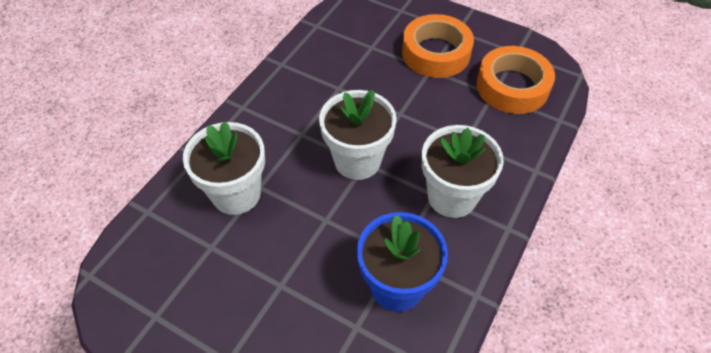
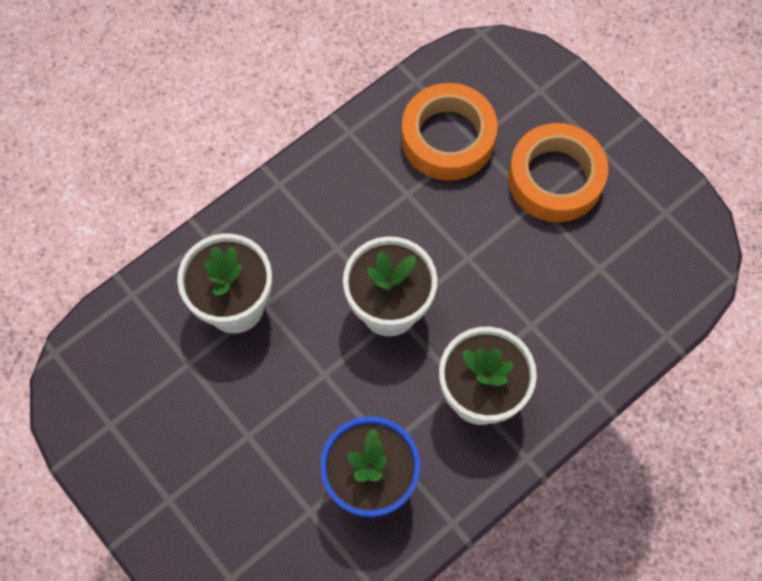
camera: 20 degrees right, 15 degrees up
orange tape [476,46,555,114] -> orange tape moved to [401,83,498,181]

